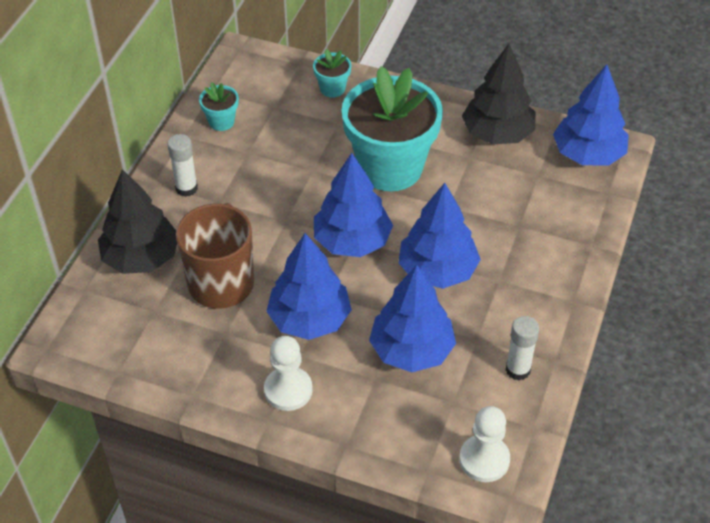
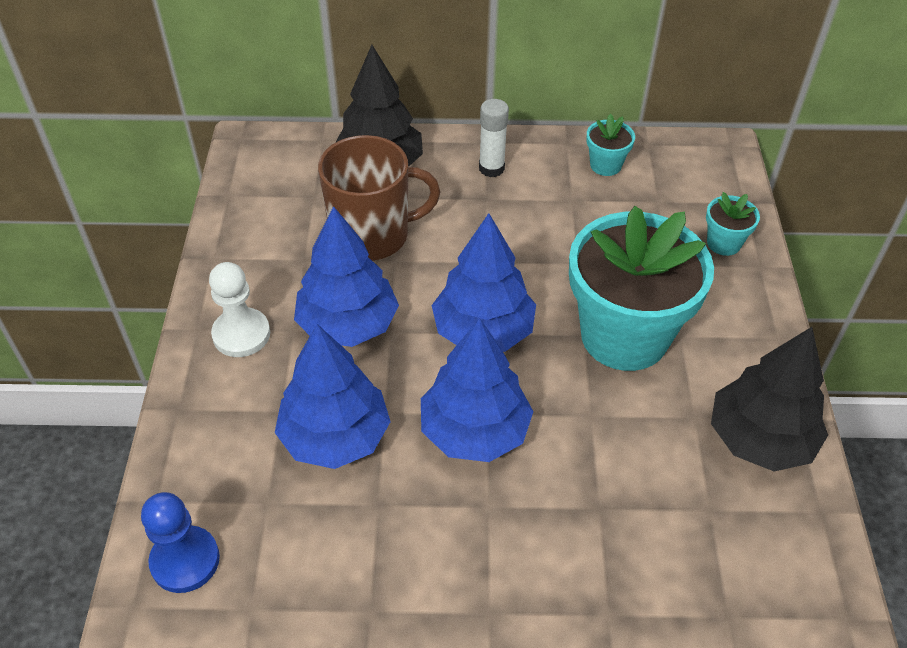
camera: 70 degrees right, 0 degrees up
white pawn [459,406,510,482] -> blue pawn [141,492,220,593]
white glue stick [506,316,539,380] -> none
blue tree [553,65,629,166] -> none

